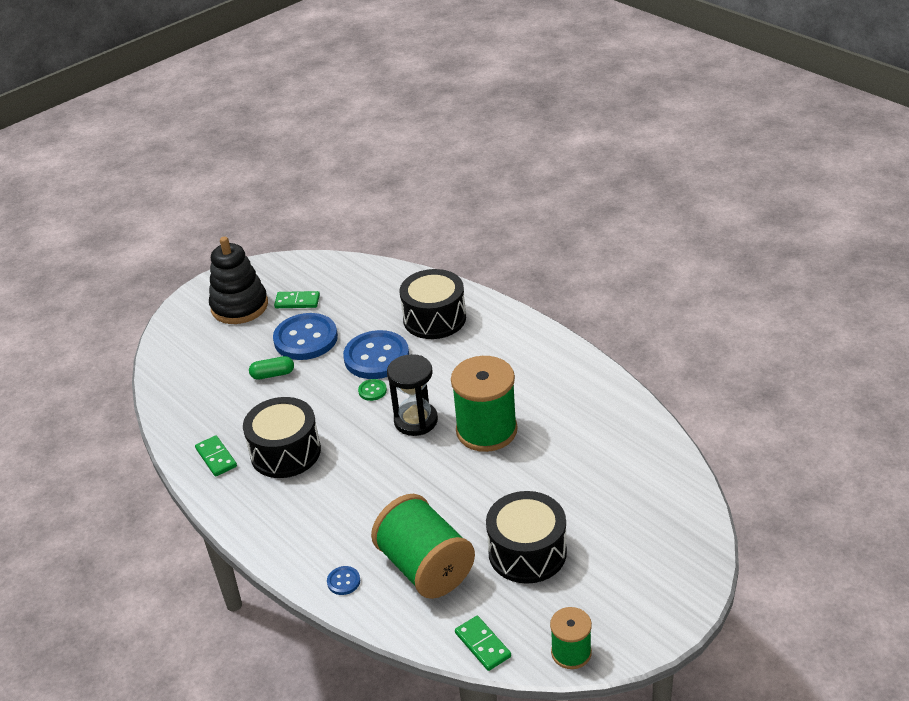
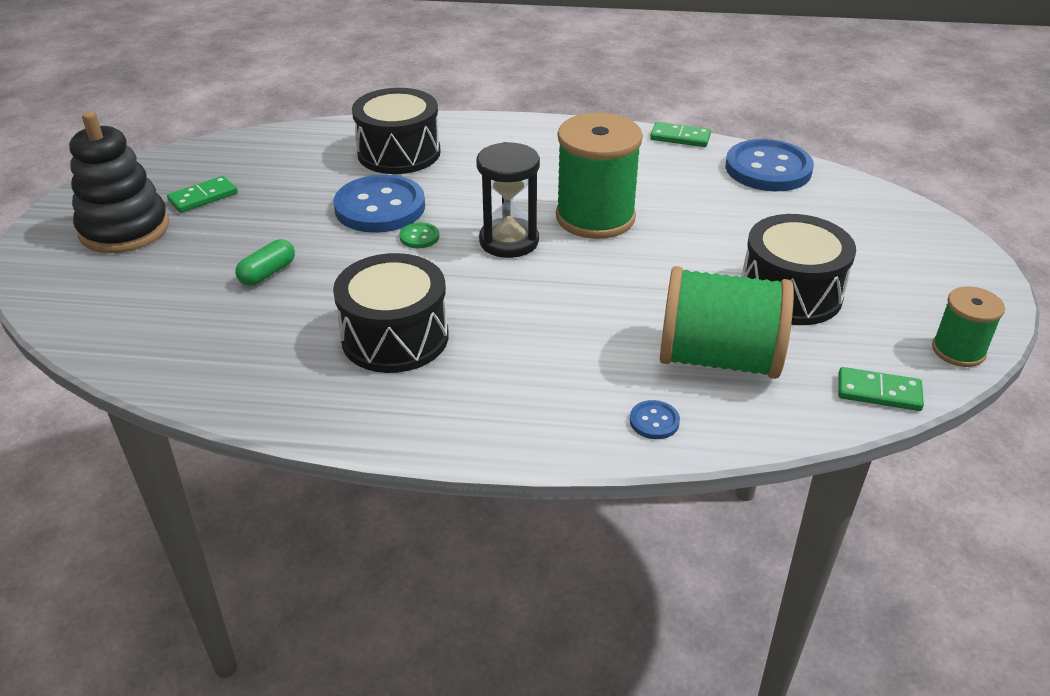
camera: 45 degrees left, 0 degrees up
green domino [195,435,237,477] -> green domino moved to [650,122,711,147]
blue button [273,313,338,360] -> blue button moved to [725,139,814,191]

